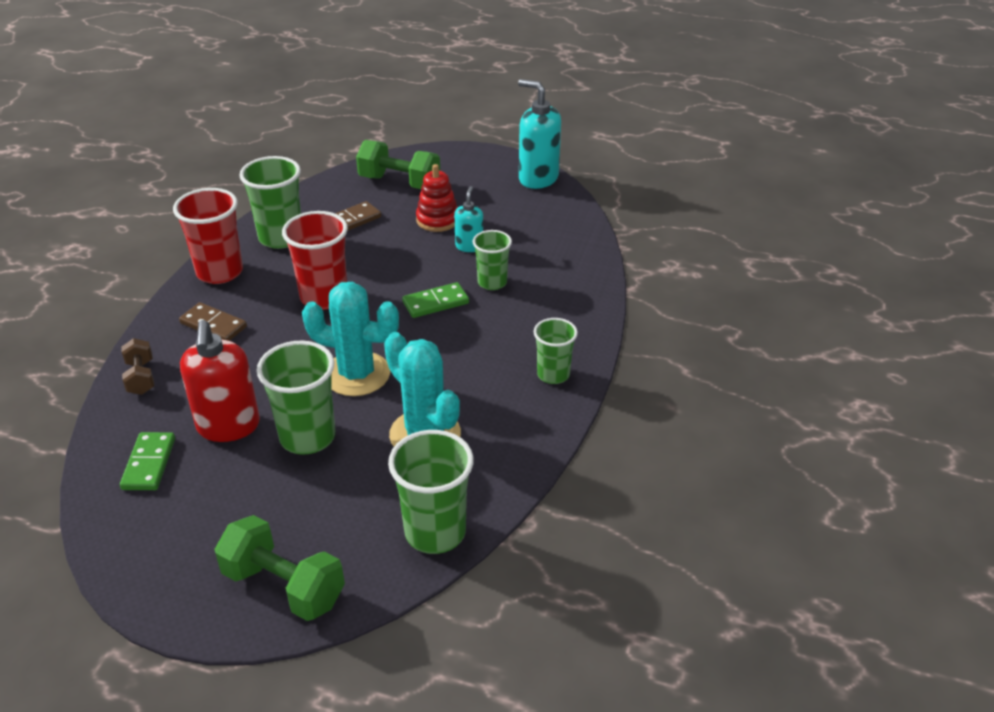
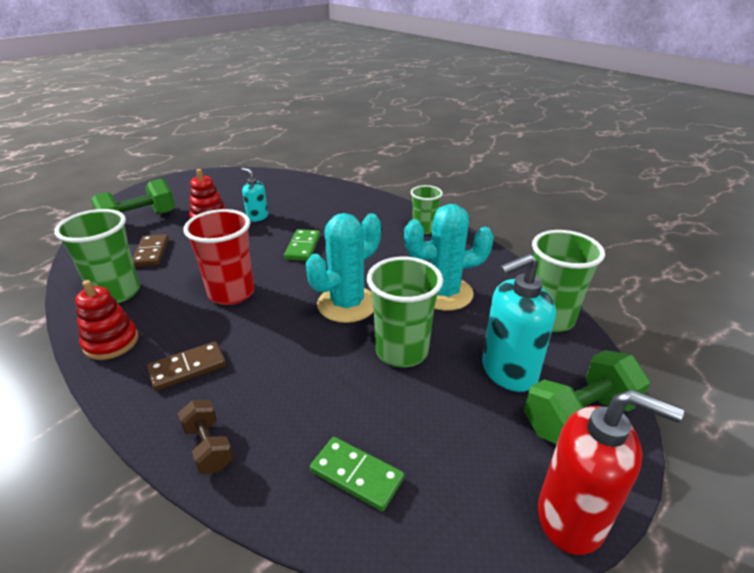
camera: 60 degrees left, 5 degrees down
brown dumbbell [121,338,154,395] -> brown dumbbell turned 45 degrees clockwise [178,400,234,474]
red cup [173,188,243,284] -> red stacking toy [75,280,139,360]
red soap dispenser [180,320,260,442] -> red soap dispenser moved to [538,389,684,555]
green cup [473,230,512,290] -> none
turquoise soap dispenser [518,79,561,189] -> turquoise soap dispenser moved to [482,254,556,392]

